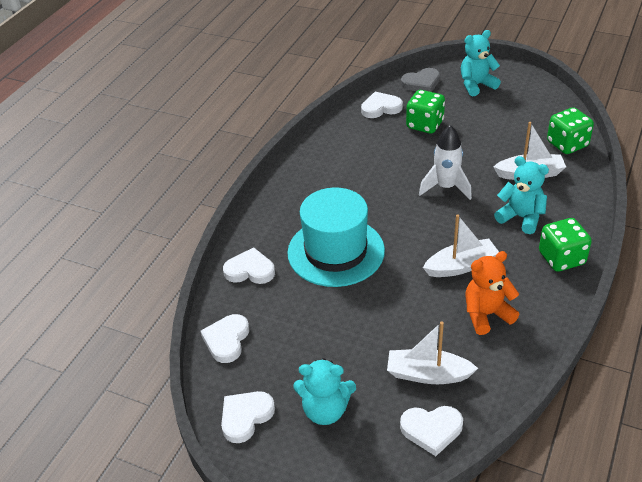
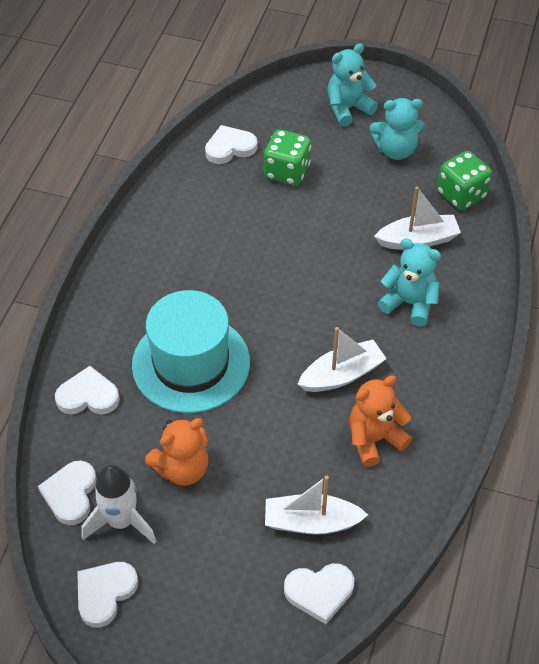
camera: 10 degrees left, 10 degrees up
turquoise teddy bear [293,358,356,425] -> turquoise teddy bear moved to [370,98,425,160]
grey heart [401,68,440,92] -> none
white rocket [419,125,472,200] -> white rocket moved to [81,465,157,544]
green dice [539,218,592,272] -> none
none -> orange teddy bear [145,418,208,486]

